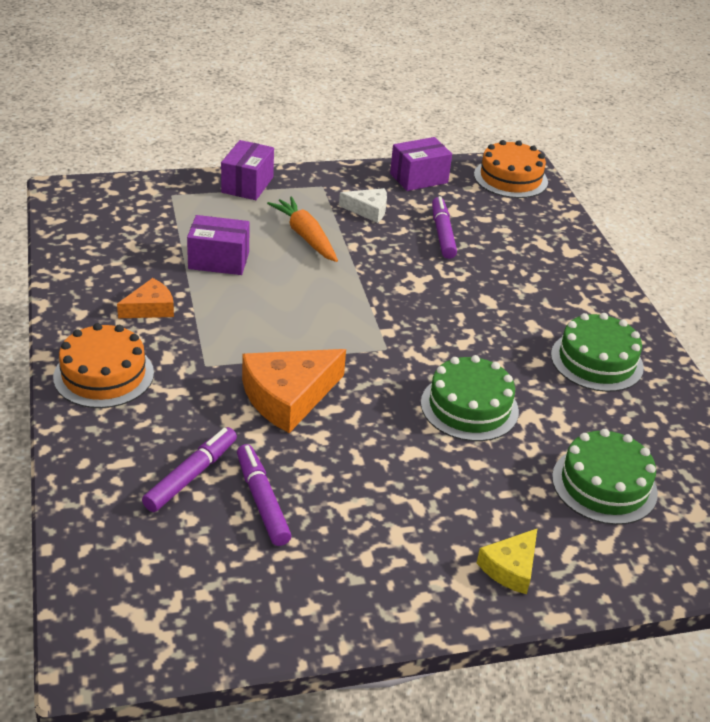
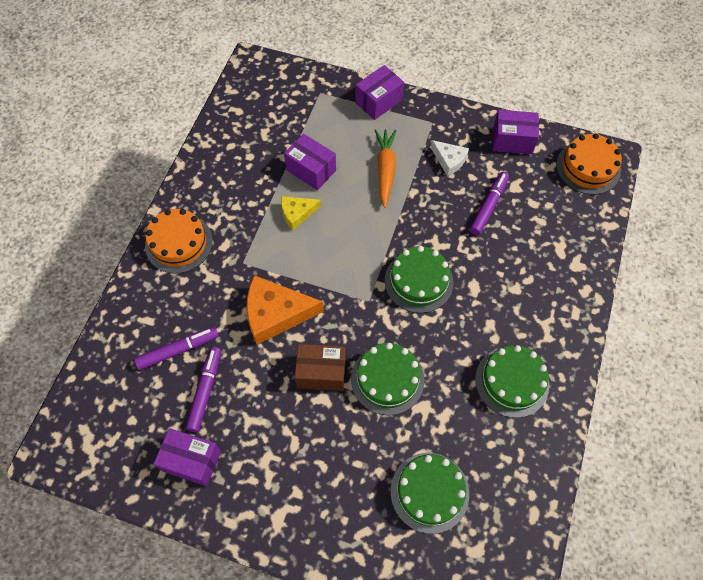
camera: 35 degrees right, 25 degrees up
orange cheese [117,278,174,318] -> none
yellow cheese [477,529,537,594] -> yellow cheese moved to [281,196,321,230]
none -> purple box [153,428,221,486]
none -> brown box [295,344,346,391]
none -> green cake [385,246,453,313]

